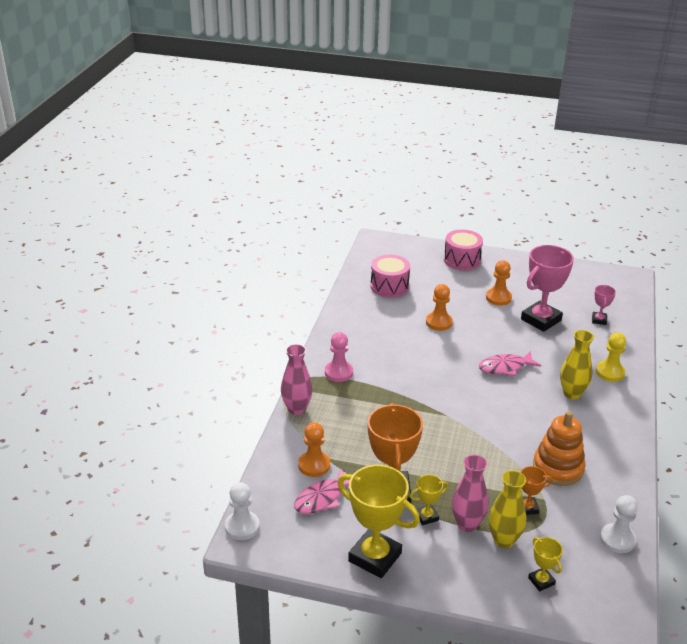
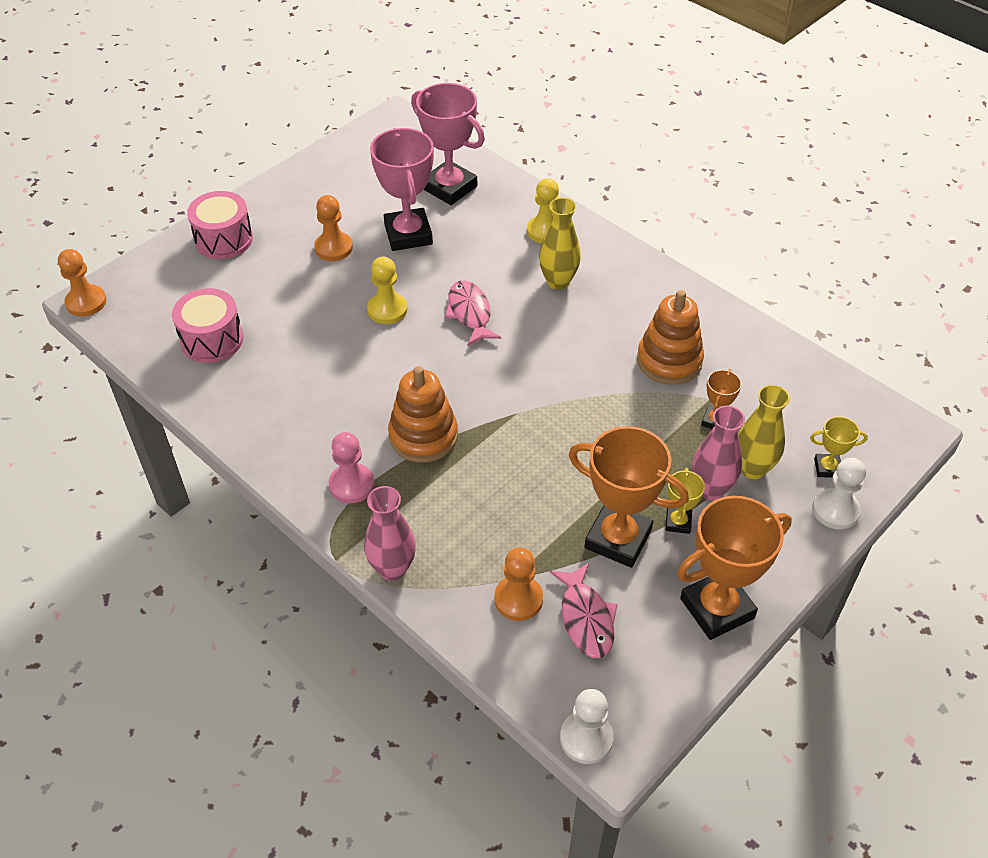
camera: 60 degrees left, 15 degrees up
yellow trophy [338,465,420,578] -> orange trophy [677,496,792,640]
orange pawn [426,284,453,331] -> orange pawn moved to [58,249,107,317]
pink fish [479,351,541,376] -> pink fish turned 150 degrees clockwise [445,281,501,346]
pink trophy [592,285,616,325] -> pink trophy [411,83,485,205], size x2.08
white pawn [600,495,638,553] -> white pawn moved to [812,458,866,530]
none -> yellow pawn [367,257,407,324]
none -> orange stacking toy [388,366,458,463]

